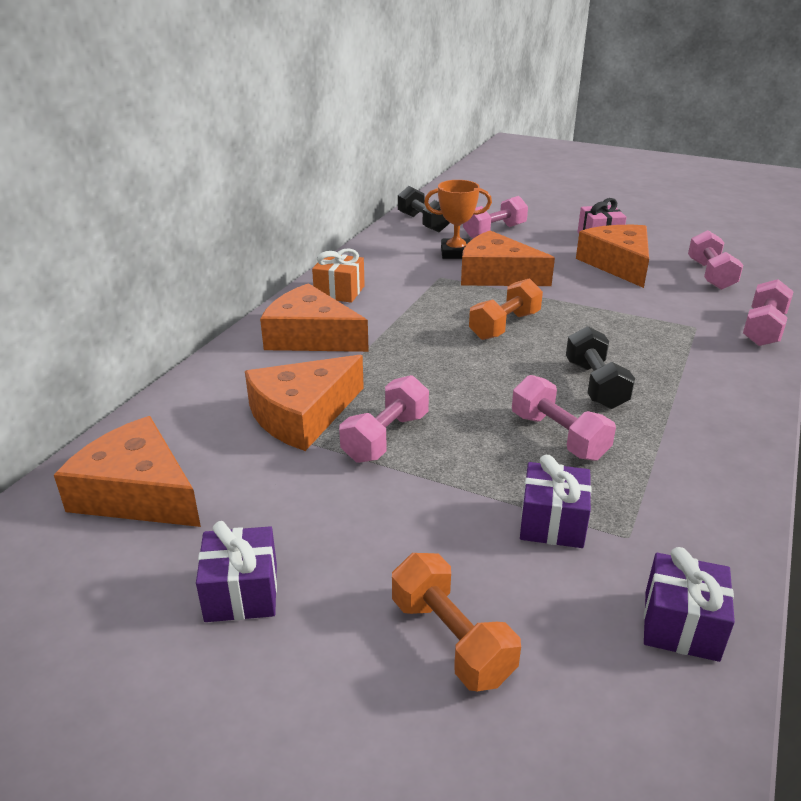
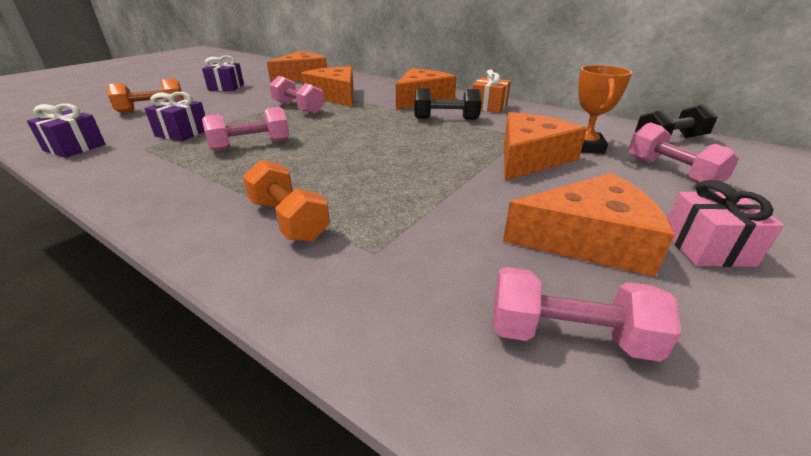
camera: 100 degrees right, 0 degrees up
orange dumbbell [469,278,543,340] -> orange dumbbell moved to [243,160,330,242]
black dumbbell [566,326,635,409] -> black dumbbell moved to [415,88,482,120]
pink dumbbell [743,279,794,346] -> none

